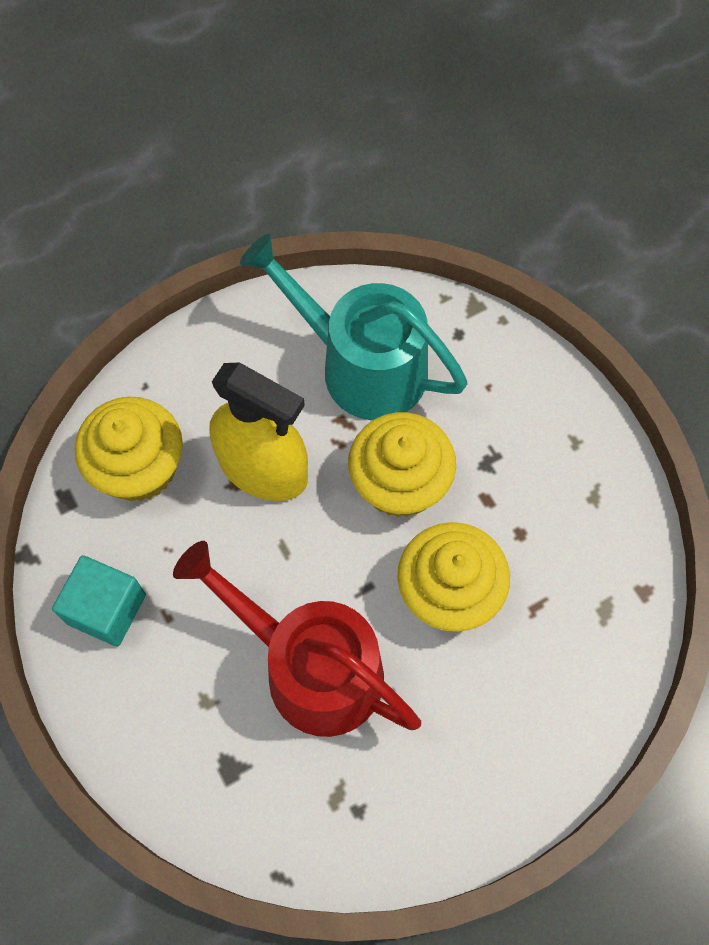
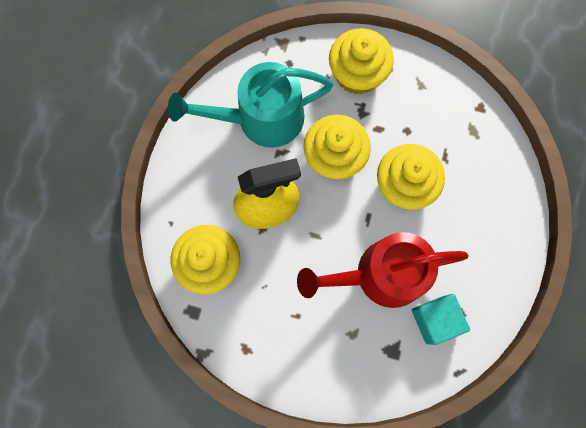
camera: 45 degrees left, 10 degrees up
turquoise cube [52,555,146,647] -> turquoise cube moved to [412,294,470,345]
none -> yellow cupcake [329,28,394,94]

